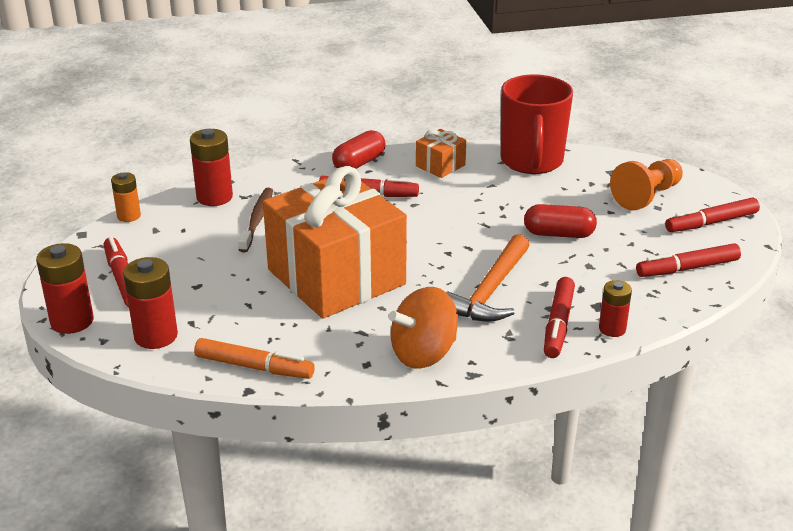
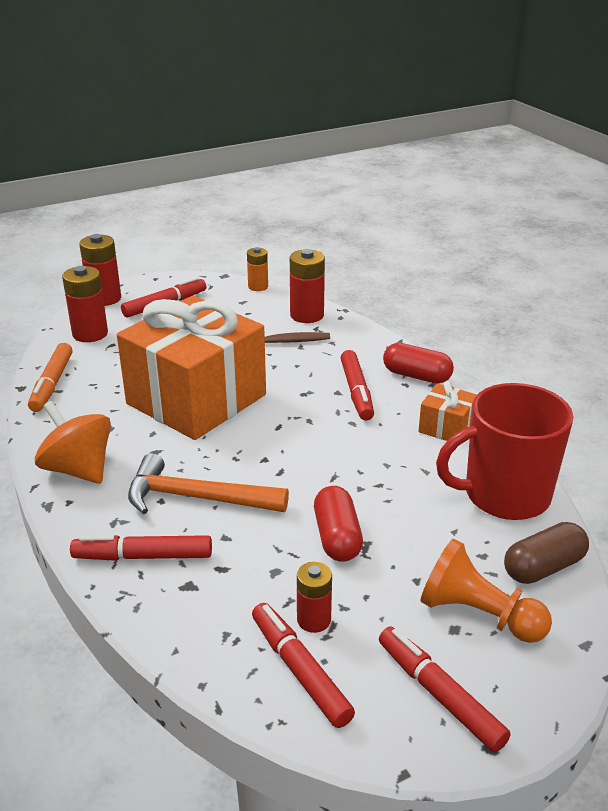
camera: 75 degrees right, 0 degrees up
red battery [599,280,632,337] -> red battery moved to [297,562,332,633]
none -> brown capsule [504,522,589,584]

